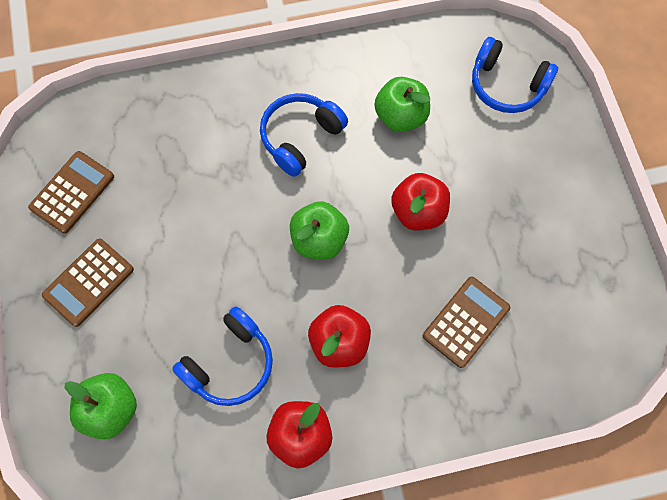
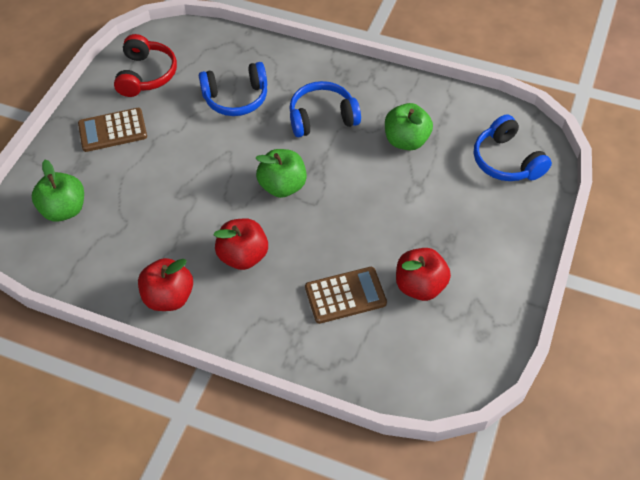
camera: 35 degrees right, 15 degrees down
brown calculator [28,151,114,234] -> red headphones [114,34,177,97]
blue headphones [172,306,273,406] -> blue headphones moved to [199,62,267,116]
red apple [391,173,450,230] -> red apple moved to [396,248,451,301]

